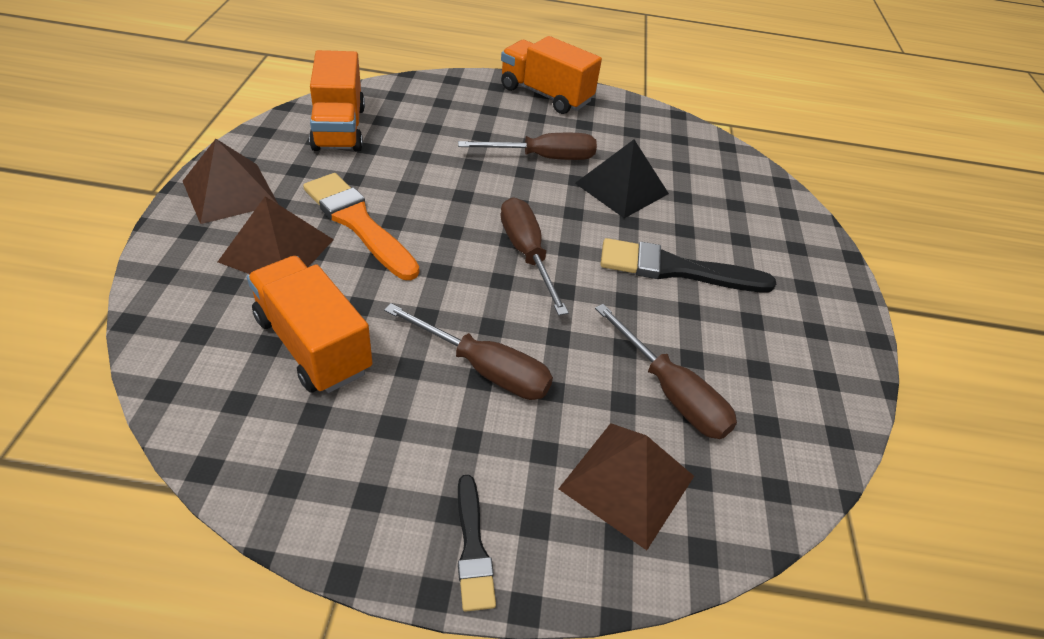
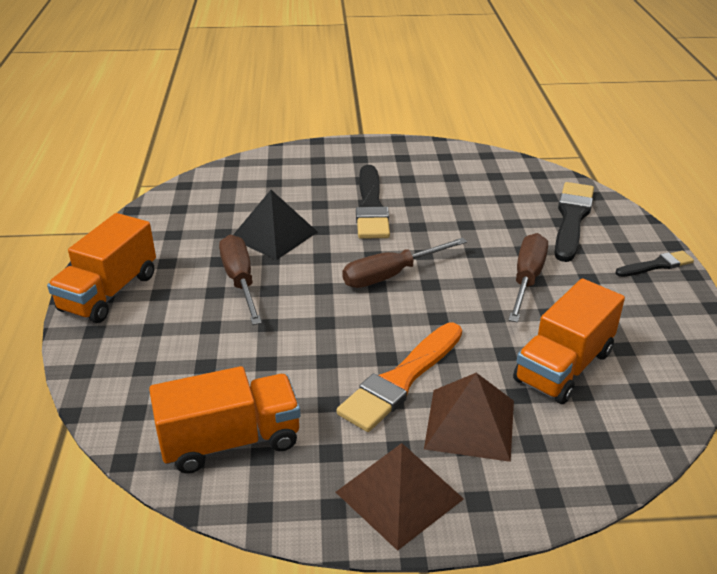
camera: 95 degrees left, 10 degrees down
brown pyramid [559,423,694,550] -> black brush [555,182,594,262]
brown screwdriver [595,304,737,439] -> none

